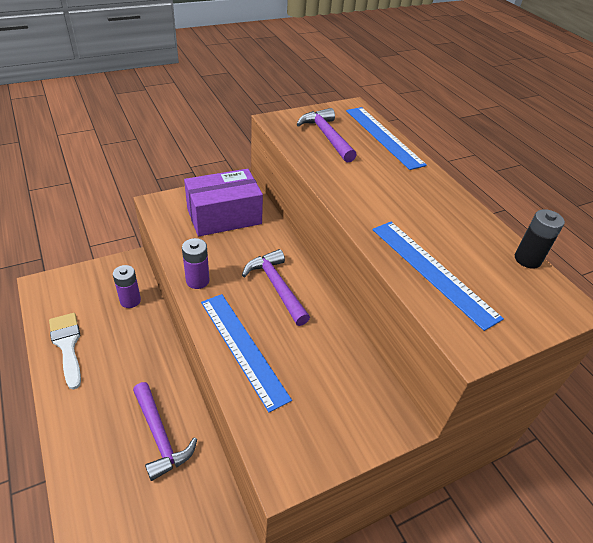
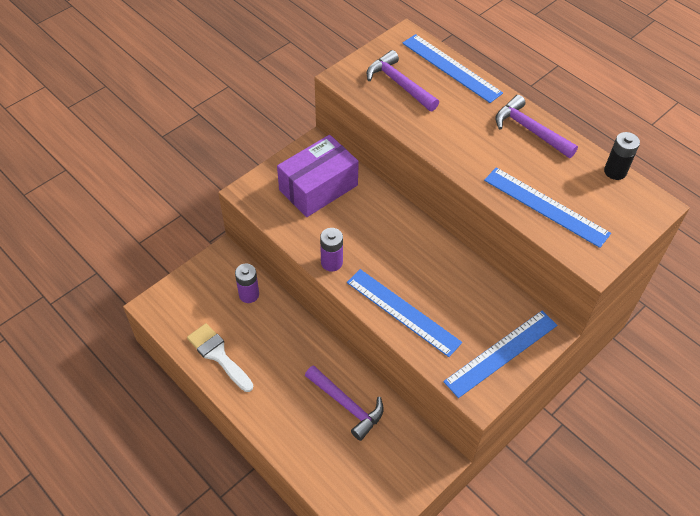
camera: 15 degrees left, 10 degrees up
purple hammer [242,249,310,326] -> purple hammer moved to [495,95,578,158]
none -> blue ruler [443,311,557,398]

